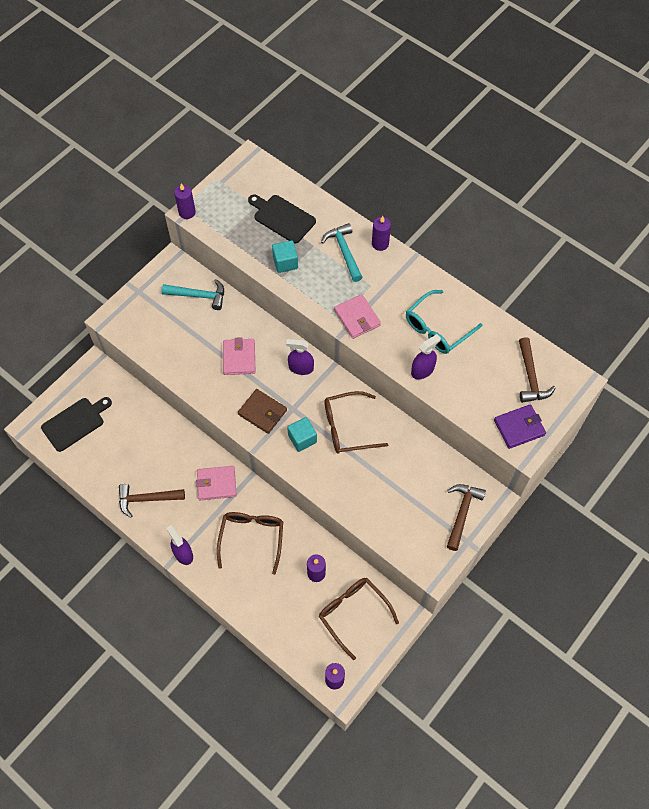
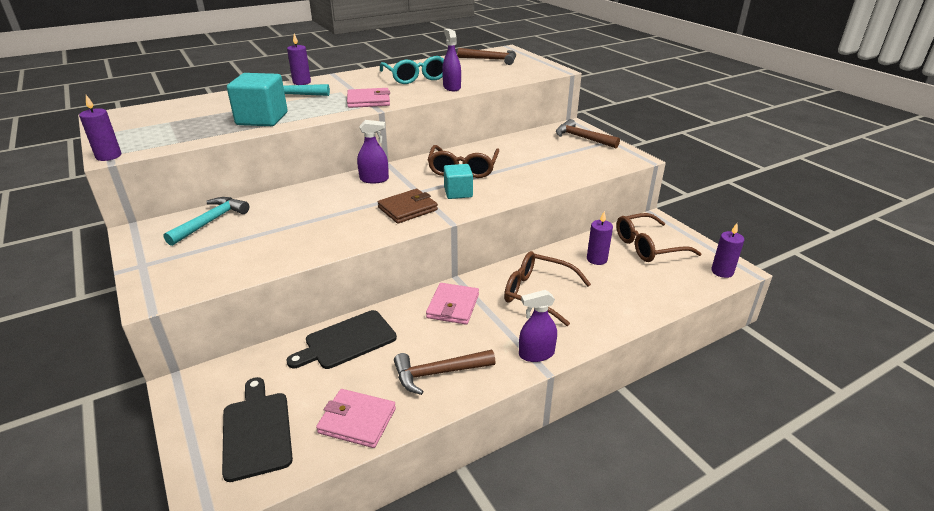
camera: 70 degrees left, 30 degrees down
brown hammer [119,484,185,518] -> brown hammer turned 60 degrees clockwise [394,349,496,395]
pink wallet [223,337,255,375] -> pink wallet moved to [316,389,396,448]
black cutting board [248,195,316,244] -> black cutting board moved to [286,310,397,369]
turquoise cube [272,240,298,273] -> turquoise cube [227,73,287,126], size x1.60
purple spray bottle [286,339,314,375] -> purple spray bottle turned 120 degrees counterclockwise [357,120,389,184]
purple wallet [494,404,546,449] -> none

